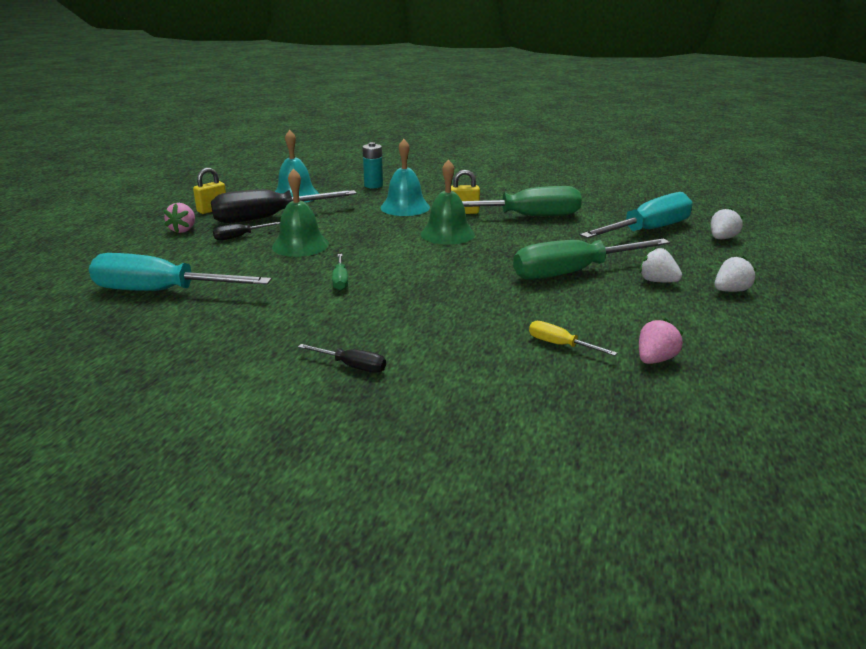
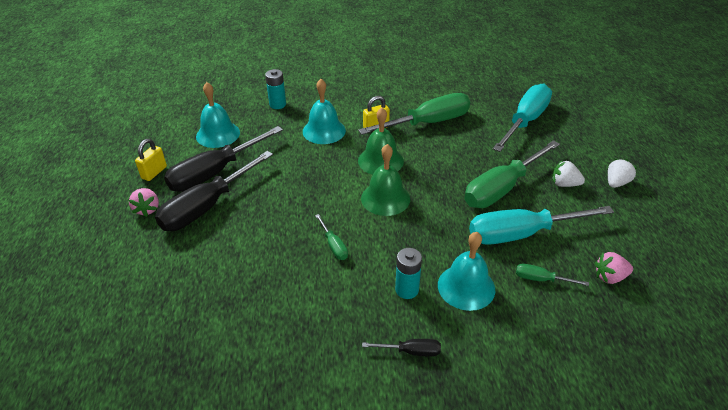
camera: 20 degrees left, 15 degrees up
turquoise screwdriver [89,253,272,291] -> turquoise screwdriver moved to [469,206,614,245]
black screwdriver [213,222,280,240] -> black screwdriver [155,151,273,231], size x2.28
green bell [272,168,329,257] -> green bell moved to [361,144,410,216]
yellow screwdriver [529,321,617,356] -> green screwdriver [516,264,589,286]
pink strawberry [639,318,683,364] -> pink strawberry turned 120 degrees counterclockwise [595,252,633,284]
white strawberry [711,207,743,239] -> none
none -> turquoise battery [395,248,422,299]
none -> turquoise bell [438,232,495,311]

